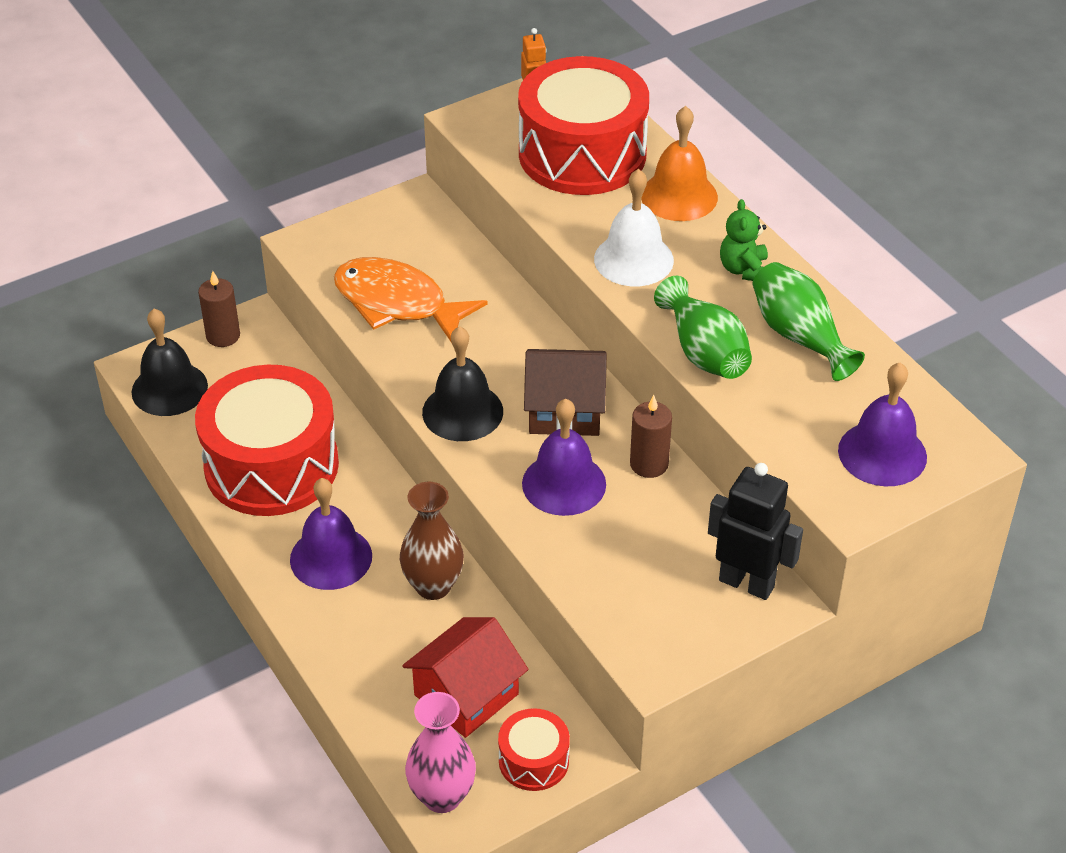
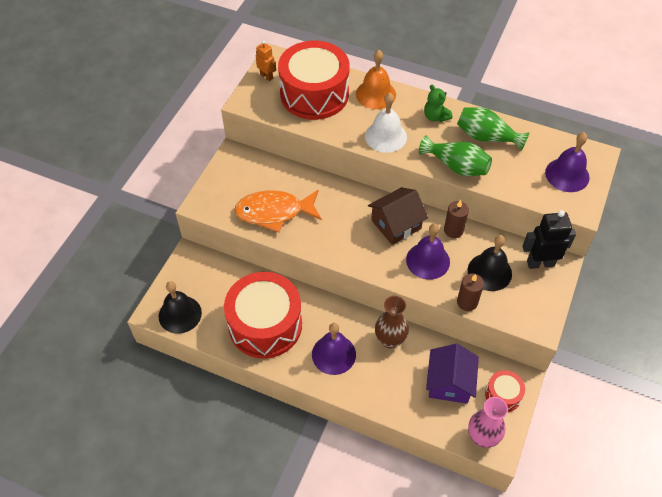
camera: 35 degrees left, 10 degrees up
brown candle [198,271,240,347] -> brown candle moved to [457,273,484,311]
red house [402,617,529,738] -> purple house [426,344,479,404]
black bell [422,326,503,441] -> black bell moved to [468,235,512,291]

